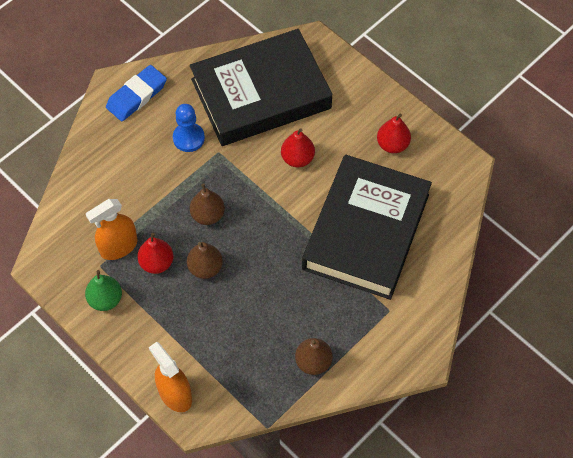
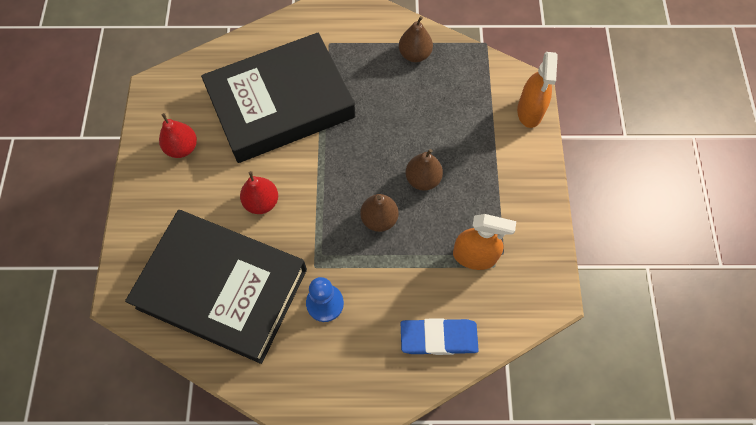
camera: 135 degrees left, 5 degrees up
green pear [85,270,122,311] -> none
blue eraser [106,65,167,121] -> blue eraser moved to [401,318,479,355]
red pear [137,233,174,274] -> none

